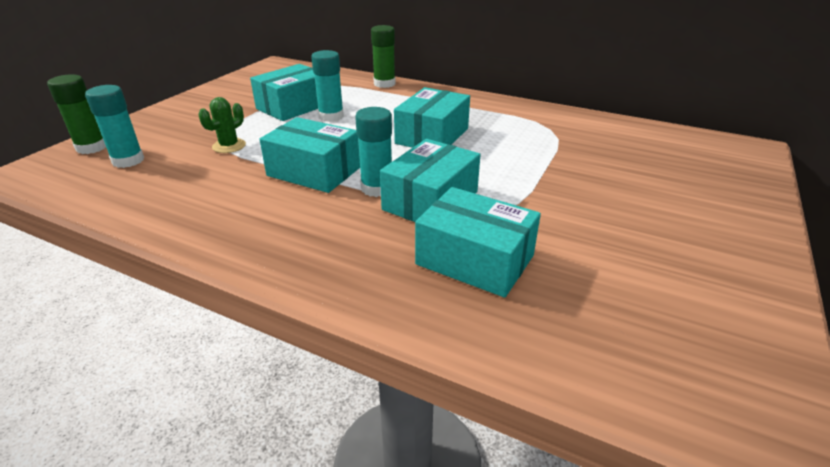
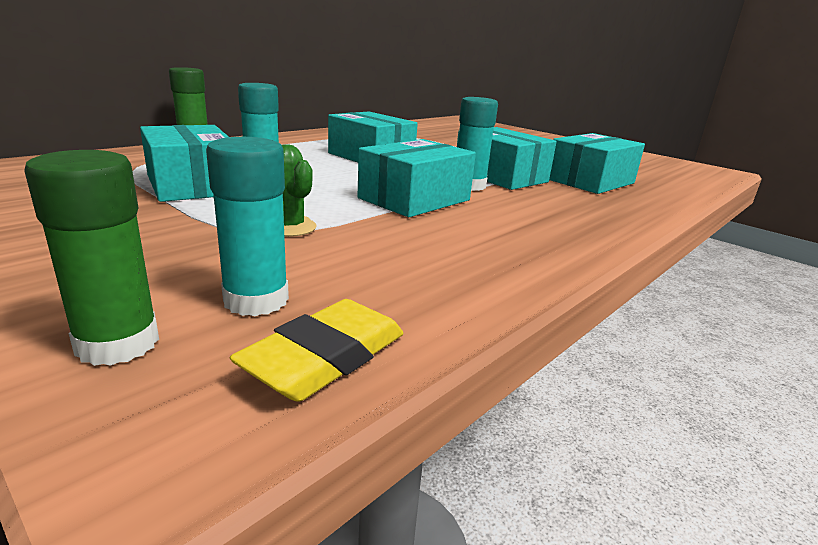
camera: 75 degrees left, 10 degrees down
none -> yellow eraser [230,299,404,402]

